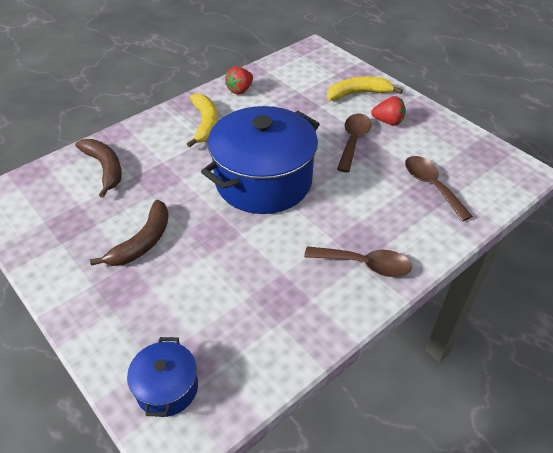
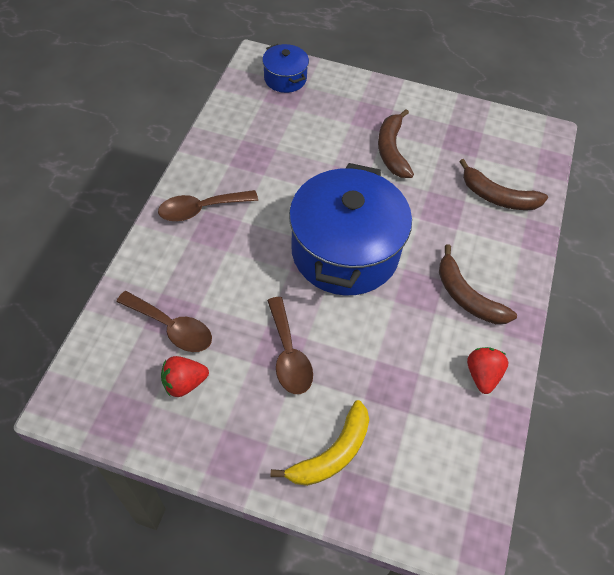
camera: 145 degrees right, 10 degrees up
yellow banana [187,93,218,148] -> brown banana [439,244,517,324]
red strawberry [371,96,406,126] -> red strawberry moved to [161,356,209,397]

